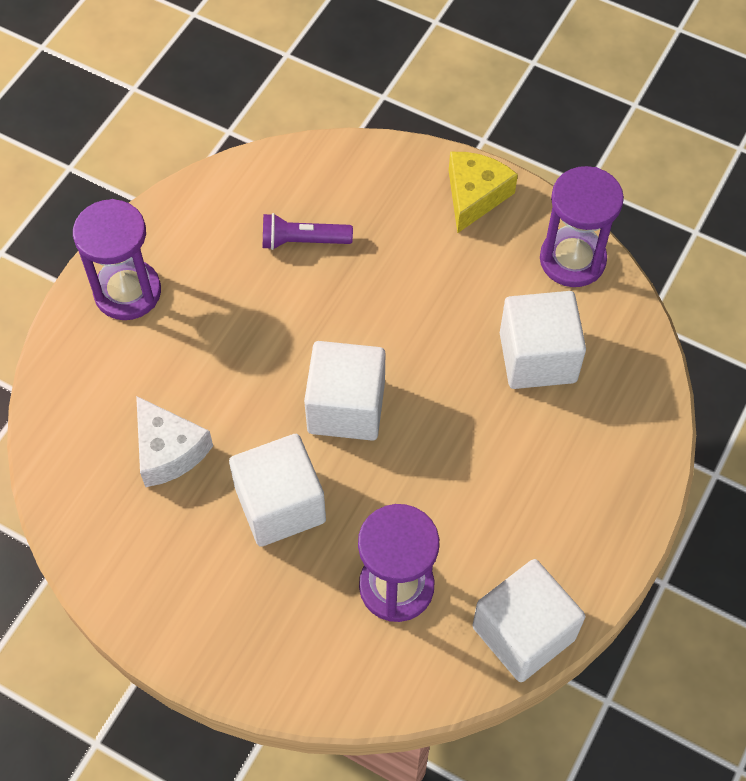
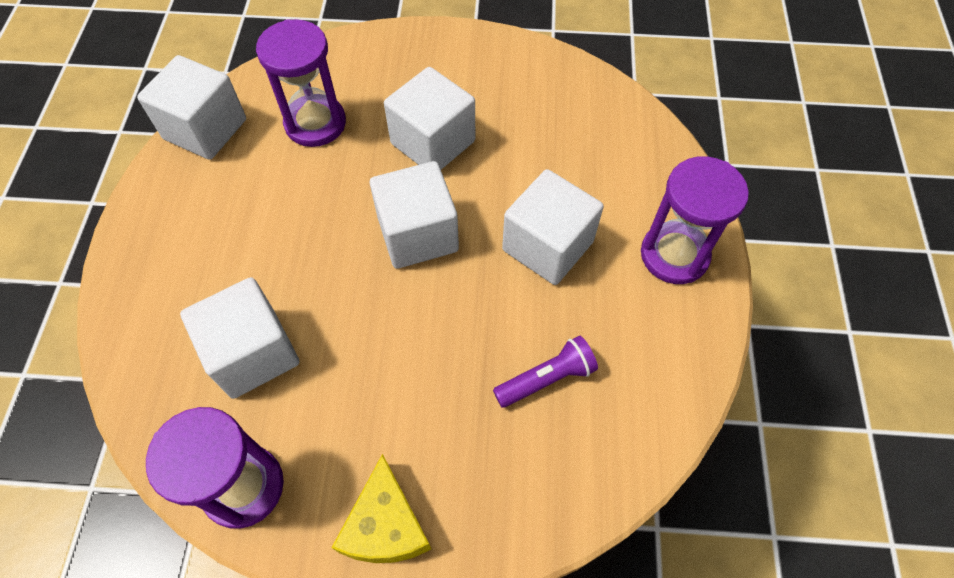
camera: 155 degrees right, 0 degrees up
white cheese [136,396,213,487] -> none
none -> white cube [502,169,604,285]

